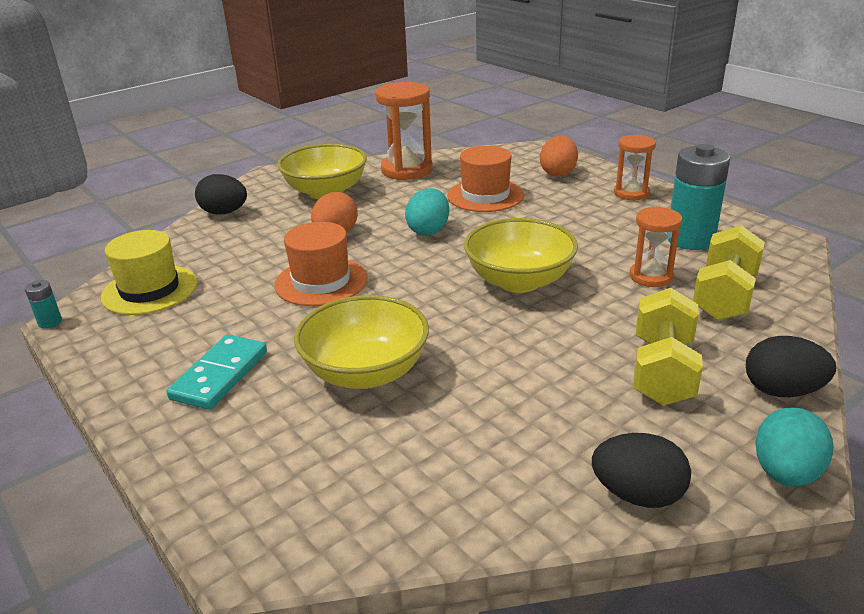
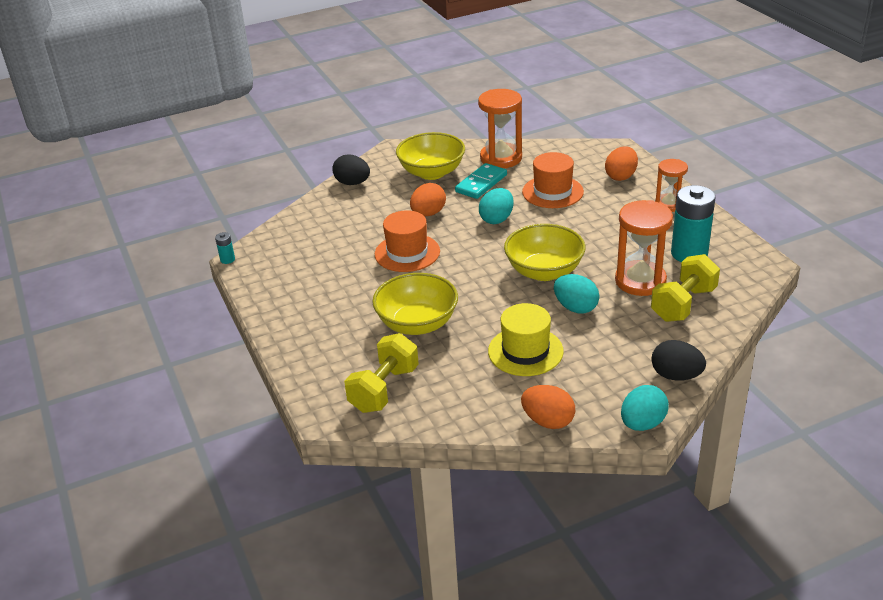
camera: 15 degrees right, 5 degrees up
yellow hat [101,230,197,315] -> yellow hat moved to [488,303,564,376]
turquoise domino [167,335,267,410] -> turquoise domino moved to [455,163,507,199]
black egg [592,433,691,508] -> orange egg [521,385,575,429]
orange hourglass [630,206,682,287] -> orange hourglass [615,200,673,296], size x1.61
yellow dumbbell [633,288,703,406] -> yellow dumbbell moved to [344,333,419,413]
none -> turquoise egg [554,274,599,314]

